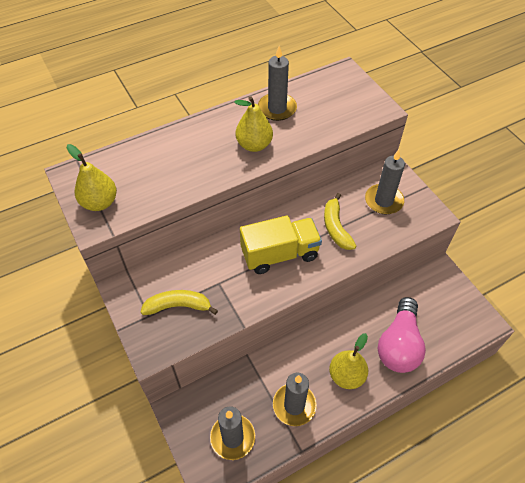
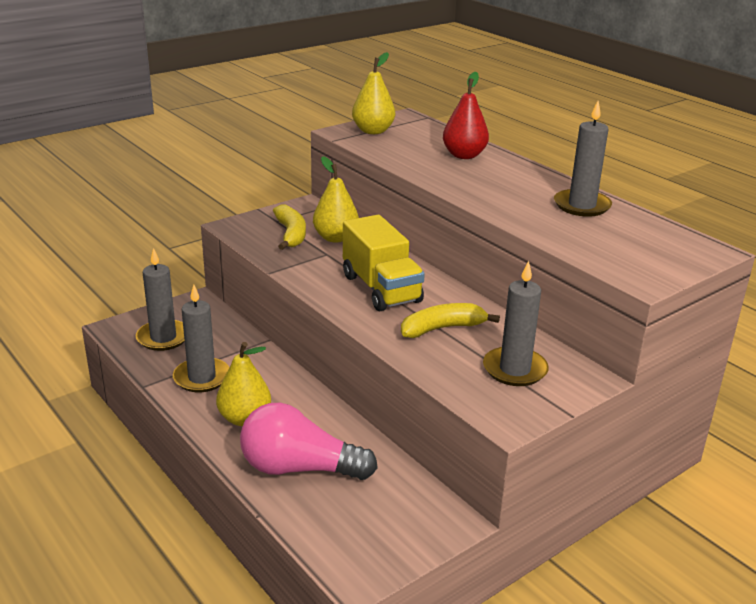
camera: 80 degrees right, 25 degrees down
yellow pear [234,96,273,152] -> yellow pear moved to [313,156,359,243]
none -> red pear [443,72,489,159]

